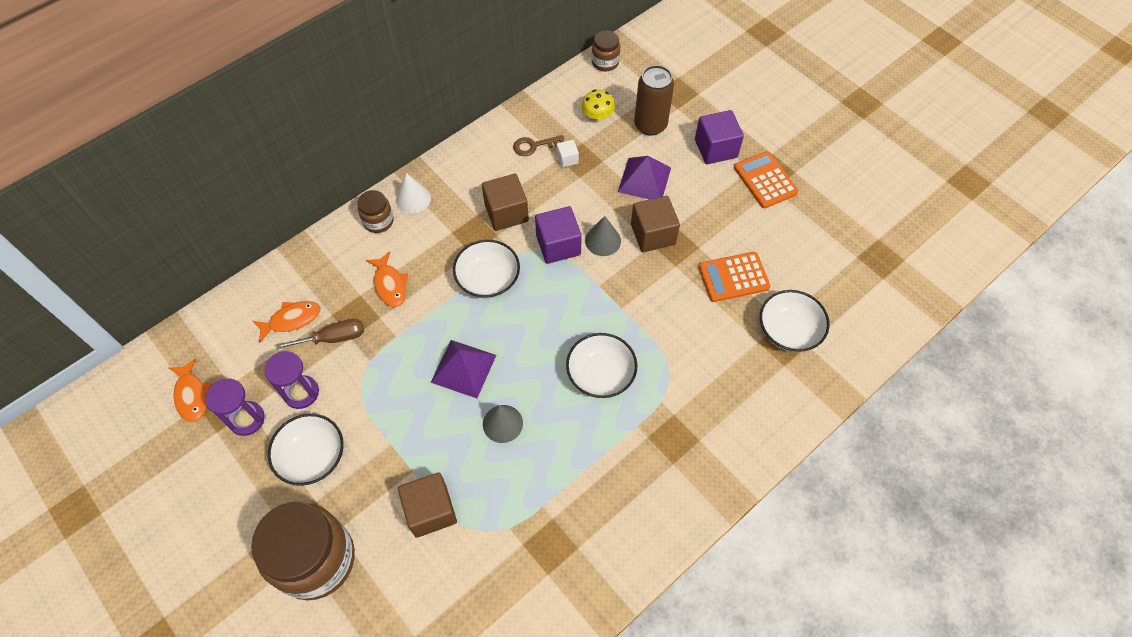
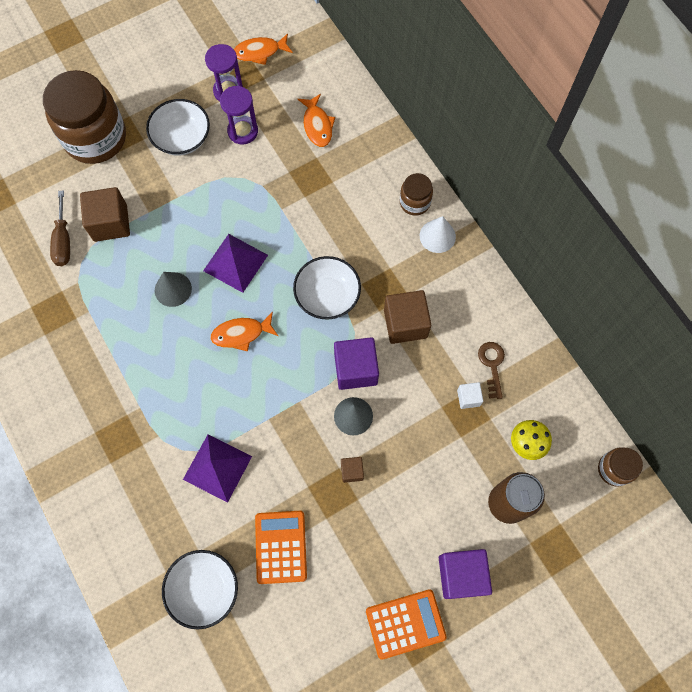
camera: 100 degrees right, 10 degrees up
brown screwdriver [276,319,364,350] -> brown screwdriver moved to [50,190,70,266]
orange fish [366,251,408,307] -> orange fish moved to [210,312,278,352]
white bowl [566,333,637,398] -> none
purple pyramid [618,156,671,200] -> purple pyramid moved to [183,435,252,503]
brown cube [631,196,680,252] -> brown cube [341,457,364,483], size x0.51

